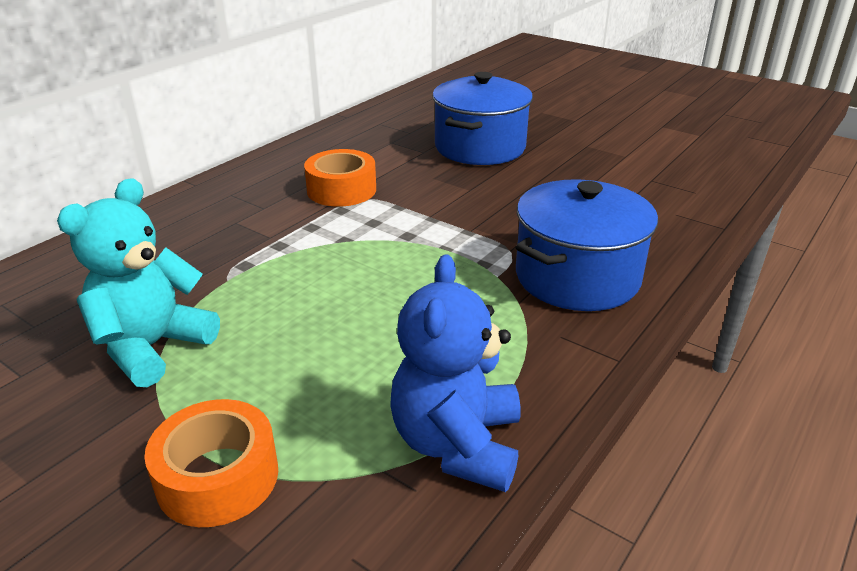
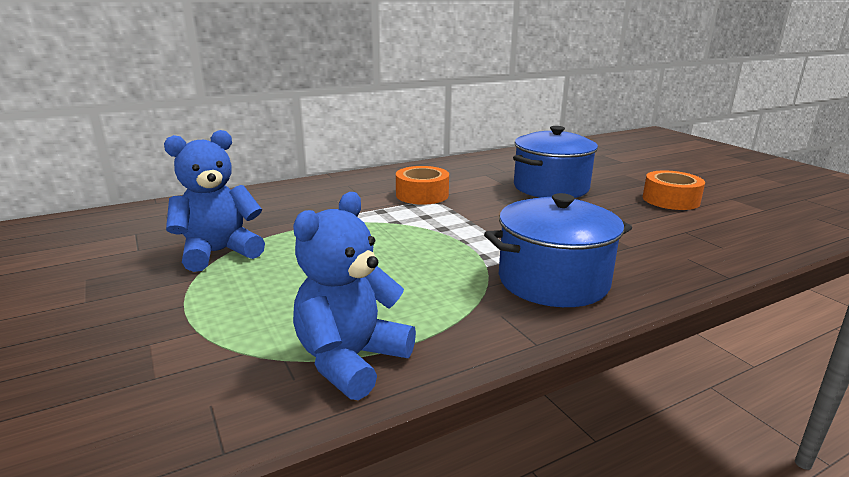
camera: 25 degrees right, 10 degrees down
turquoise teddy bear [57,178,220,387] -> blue teddy bear [164,130,265,272]
orange tape [144,399,278,527] -> orange tape moved to [643,170,705,210]

